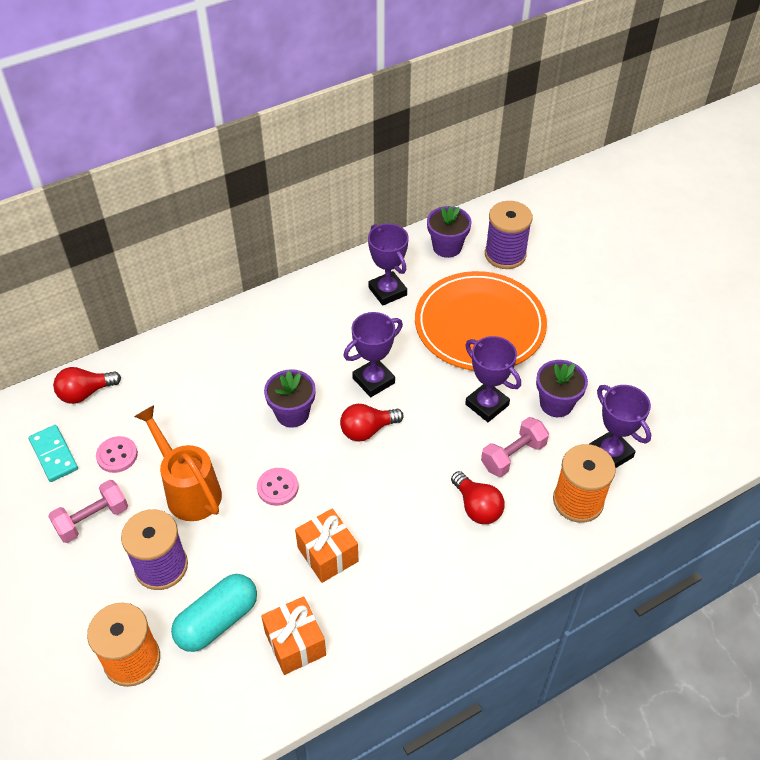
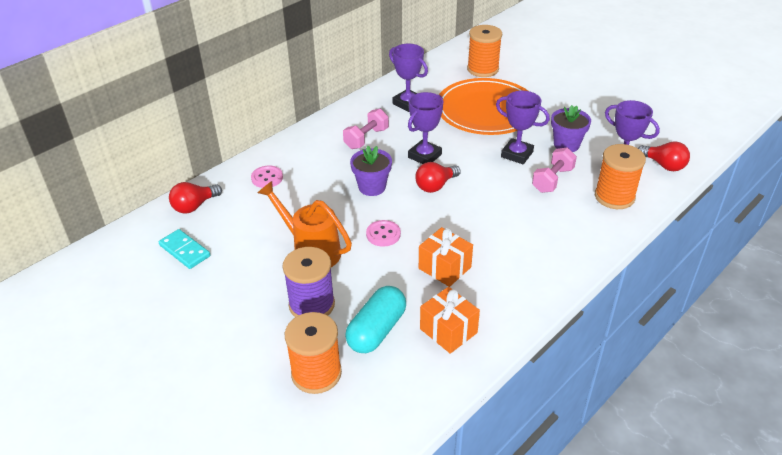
camera: 15 degrees left, 10 degrees down
pink dumbbell [48,480,128,543] -> pink dumbbell moved to [343,109,389,149]
pink button [96,436,138,473] -> pink button moved to [251,166,283,188]
purple flower pot [427,206,472,258] -> none
red light bulb [451,471,505,524] -> red light bulb moved to [638,141,690,171]
purple spool [485,201,533,269] -> orange spool [467,25,502,77]

